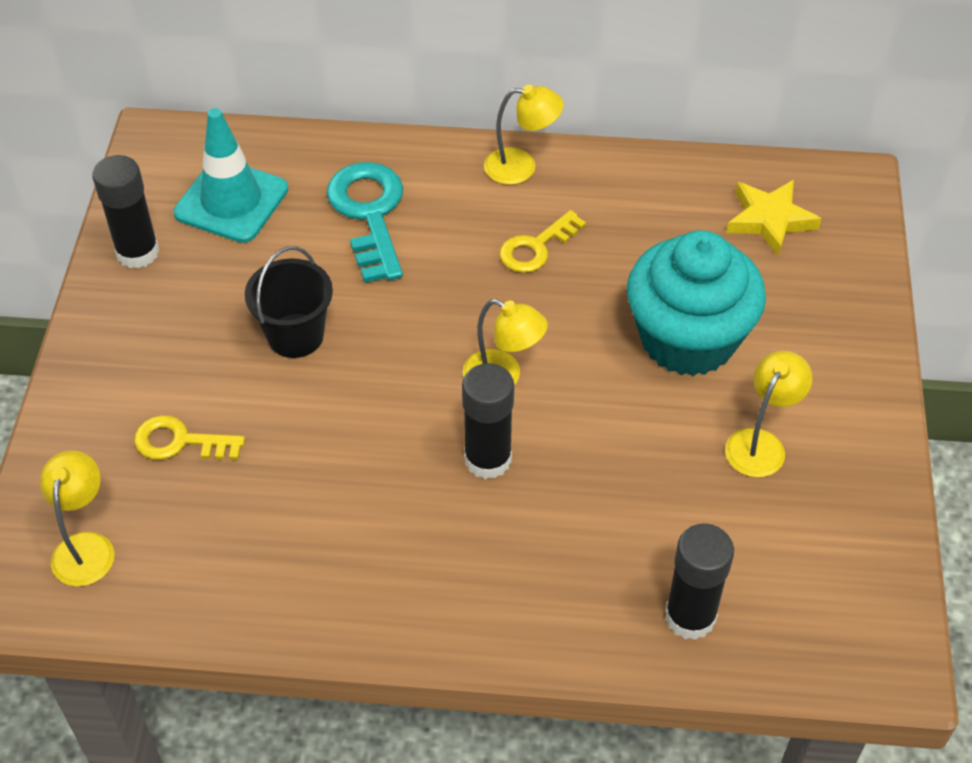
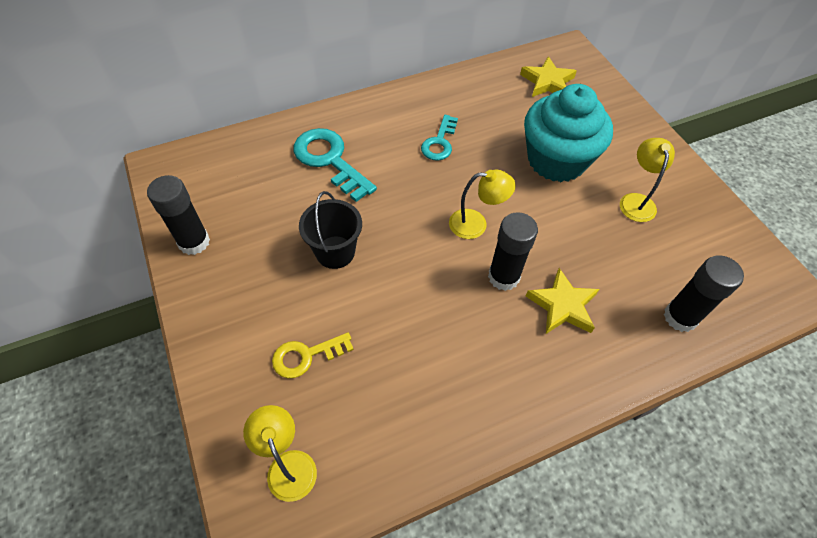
camera: 30 degrees left, 5 degrees up
turquoise traffic cone [173,108,288,243] -> none
yellow lamp [484,85,564,185] -> none
yellow key [500,210,586,273] -> turquoise key [421,115,458,161]
none -> yellow star [526,268,599,334]

